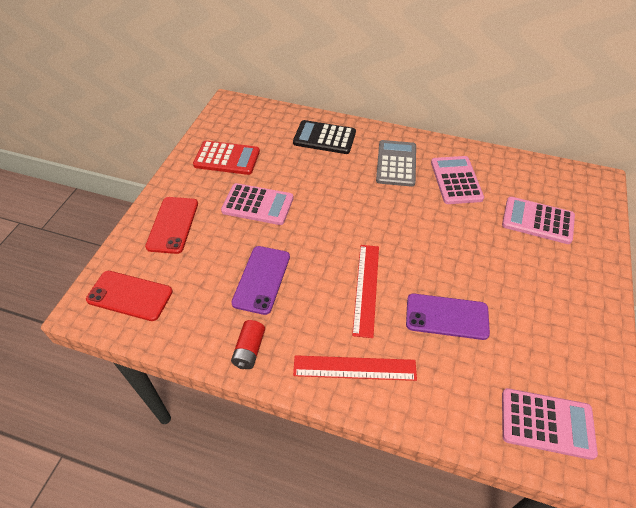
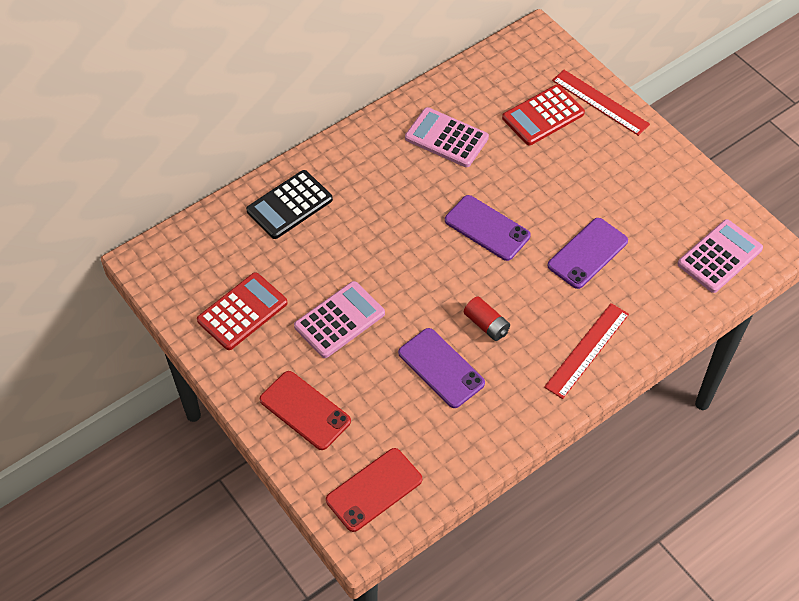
camera: 55 degrees left, 5 degrees up
red battery [231,320,265,369] -> red battery moved to [464,296,510,341]
red ruler [352,245,379,338] -> red ruler moved to [552,70,650,136]
grey calculator [376,140,416,187] -> none
pink calculator [502,197,575,244] -> red calculator [502,85,585,145]
none -> purple phone [445,195,531,261]

